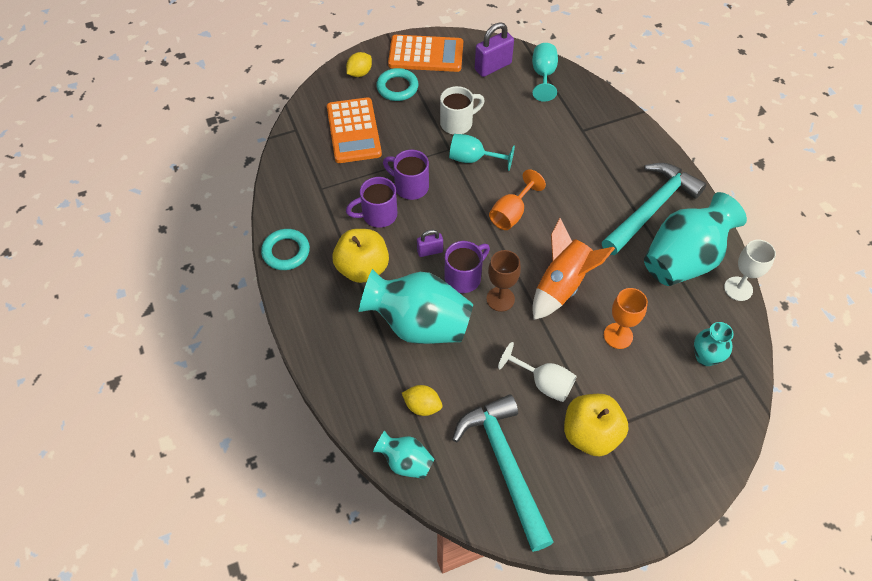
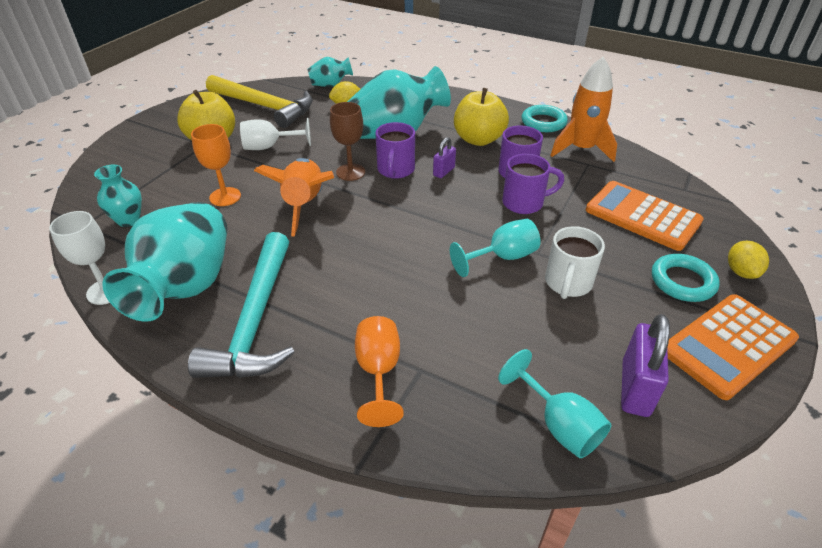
camera: 140 degrees right, 15 degrees down
turquoise hammer [452,394,554,552] -> yellow hammer [206,75,313,128]
orange goblet [489,169,546,230] -> orange goblet moved to [355,316,404,427]
none -> orange rocket [550,57,617,162]

